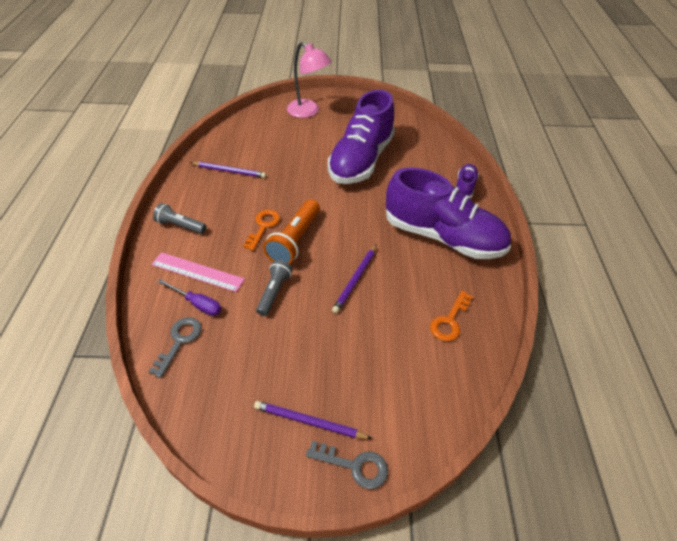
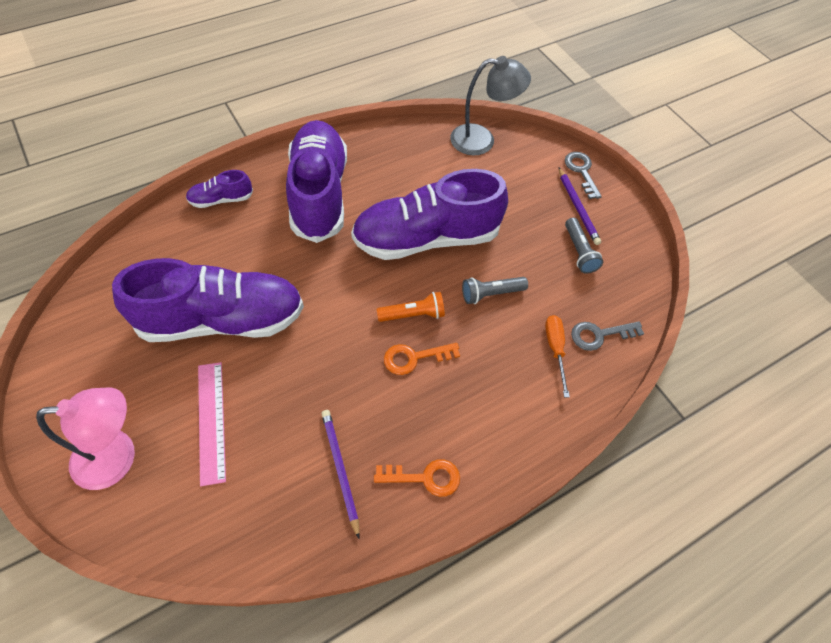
camera: 125 degrees left, 10 degrees up
pink ruler [151,252,245,292] -> pink ruler moved to [198,362,226,486]
grey flashlight [153,203,207,234] -> grey flashlight moved to [565,218,603,274]
purple screwdriver [158,279,222,316] -> orange screwdriver [545,315,570,398]
orange flashlight [263,199,320,264] -> orange flashlight [377,292,445,322], size x0.64
pink lamp [287,42,332,118] -> pink lamp turned 75 degrees clockwise [36,387,135,490]
purple pencil [332,244,377,314] -> purple shoe [351,169,508,260]
orange key [430,291,473,341] -> orange key moved to [374,459,460,497]
none -> grey lamp [450,56,531,155]

